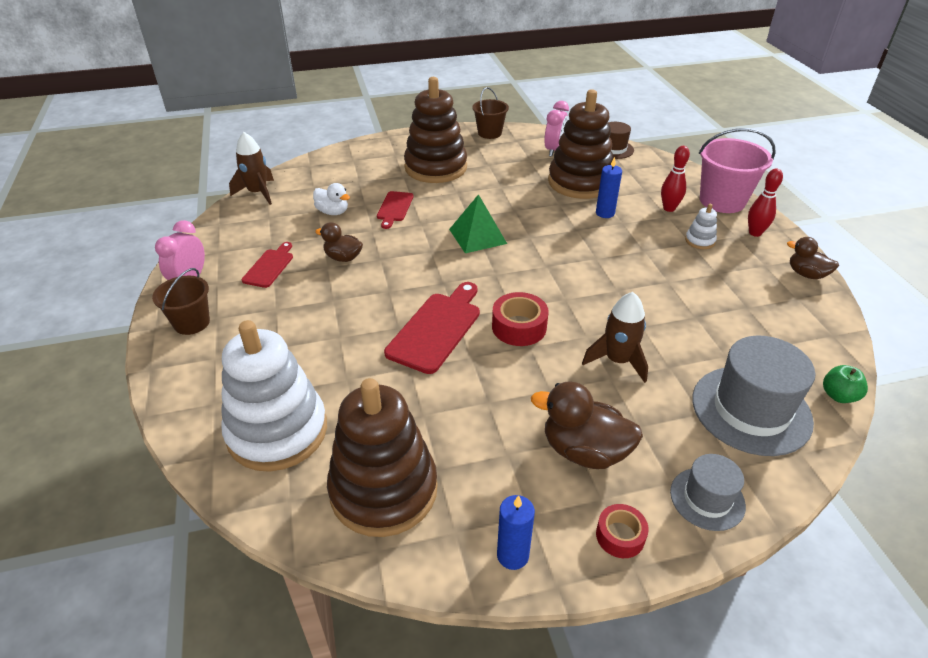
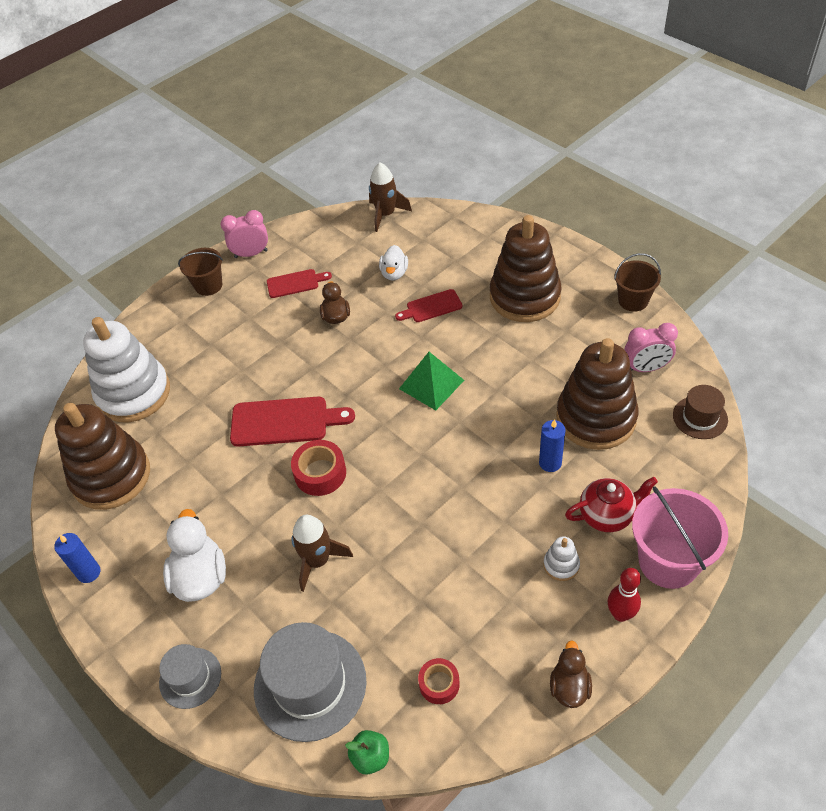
camera: 65 degrees right, 10 degrees up
brown duck [531,381,643,469] -> white duck [163,509,226,602]
red tape [596,504,649,558] -> red tape moved to [418,658,460,704]
red bowling pin [661,146,690,212] -> red teapot [565,477,658,532]

